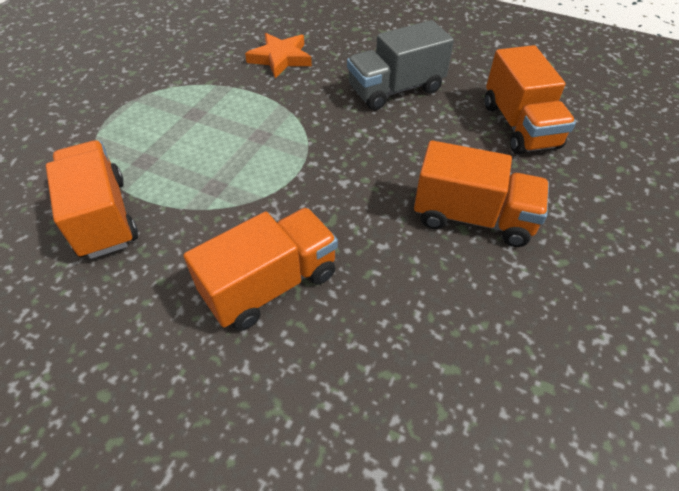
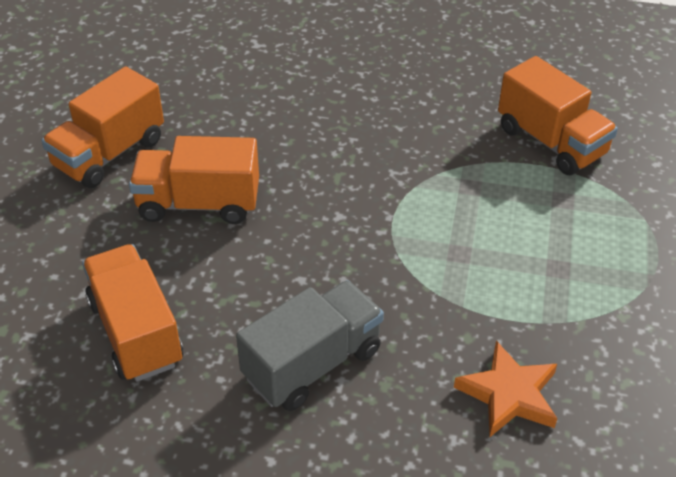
camera: 165 degrees right, 5 degrees down
orange truck [183,208,338,331] -> orange truck moved to [42,66,164,188]

